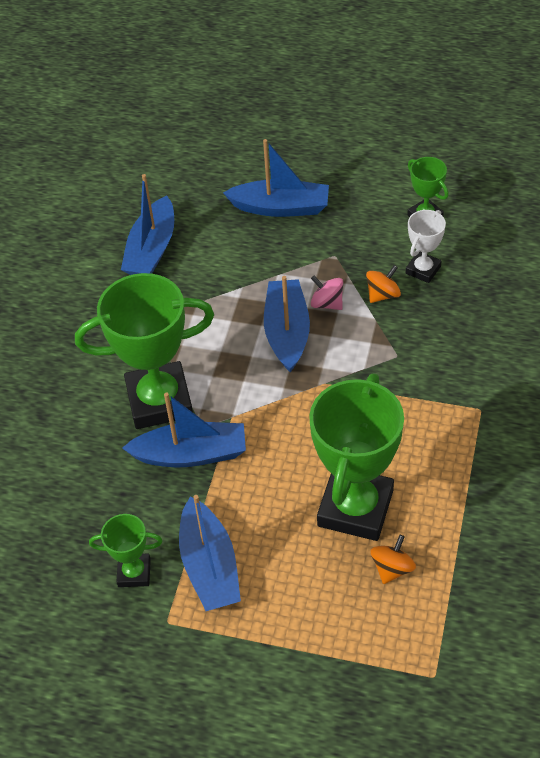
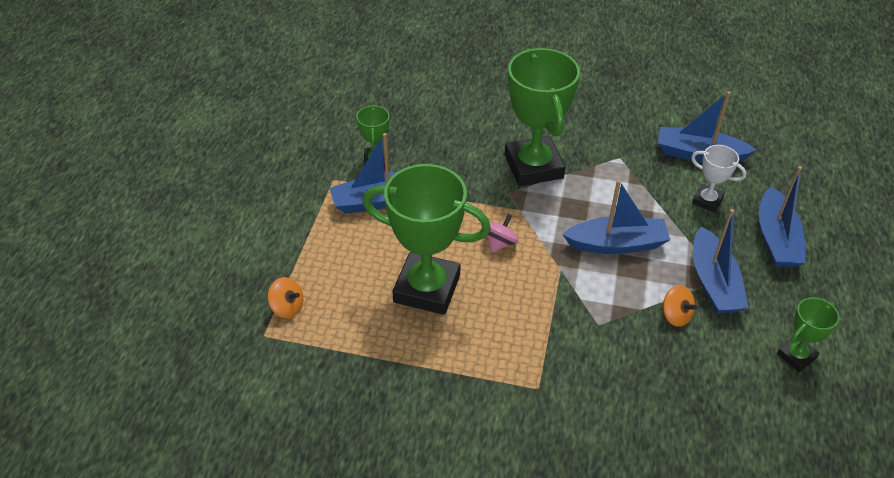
camera: 85 degrees right, 5 degrees down
blue boat [122,392,246,467] -> blue boat moved to [693,209,748,314]
pink spinning top [311,275,343,310] -> pink spinning top moved to [487,214,519,253]
orange spinning top [370,535,416,584] -> orange spinning top moved to [268,277,303,318]
white trophy [406,210,446,283] -> white trophy moved to [691,145,746,213]

